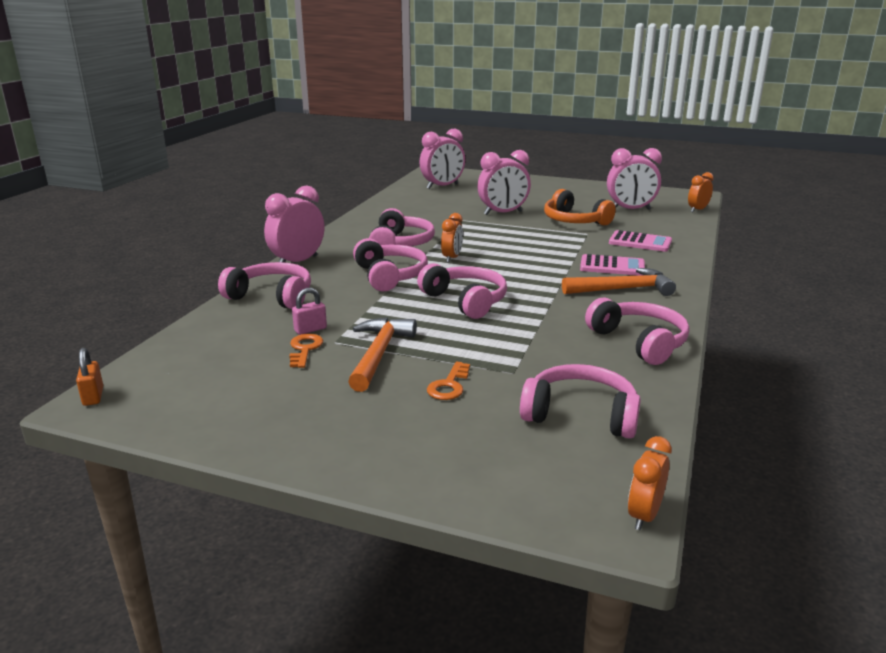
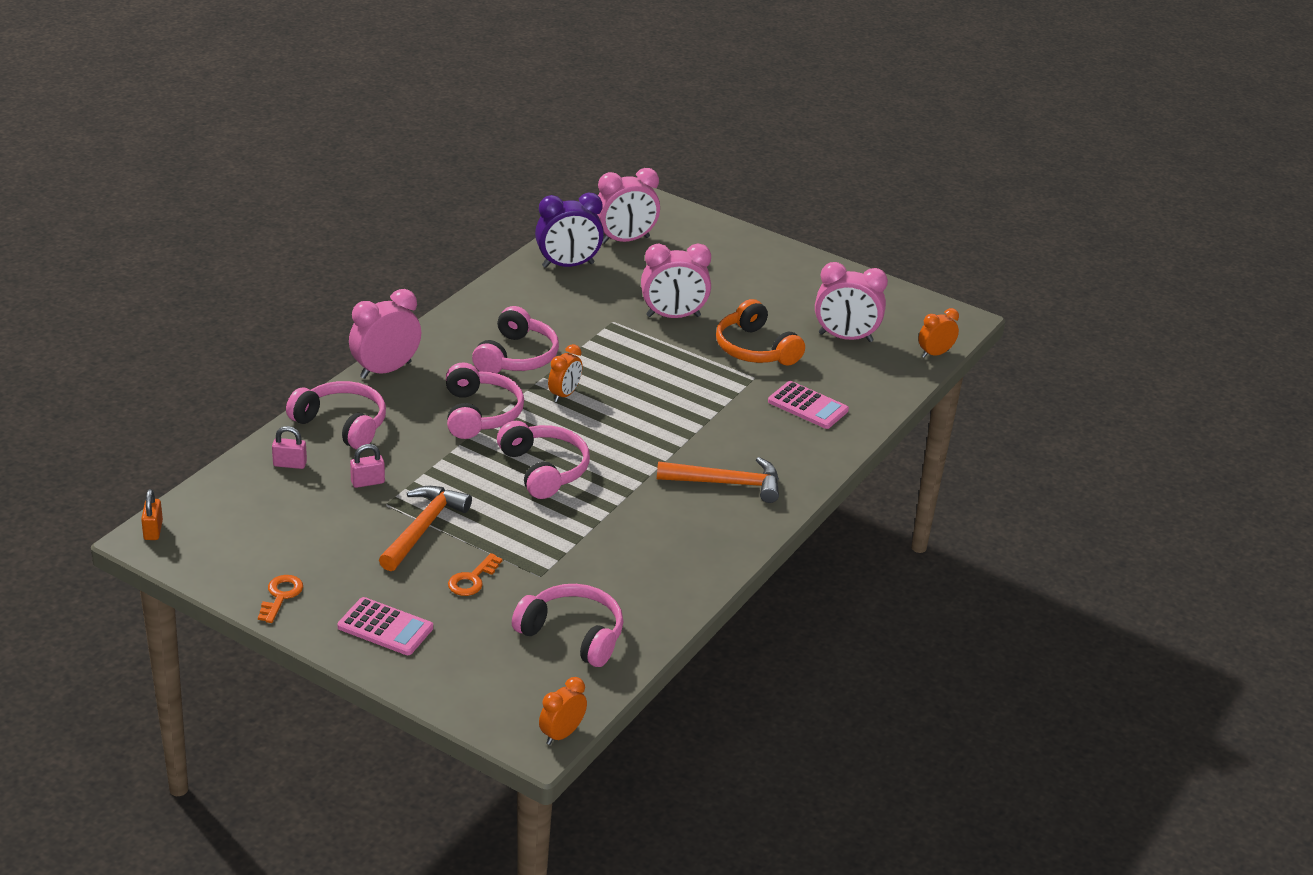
camera: 10 degrees right, 10 degrees up
orange key [289,334,323,368] -> orange key moved to [258,575,303,623]
pink calculator [580,254,645,276] -> pink calculator moved to [337,597,433,655]
pink headphones [585,298,689,365] -> none
none -> pink padlock [272,426,307,469]
none -> purple clock [535,193,604,268]

